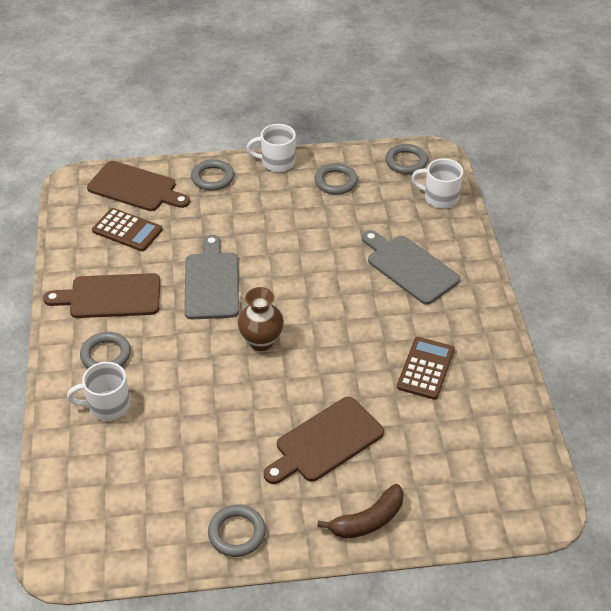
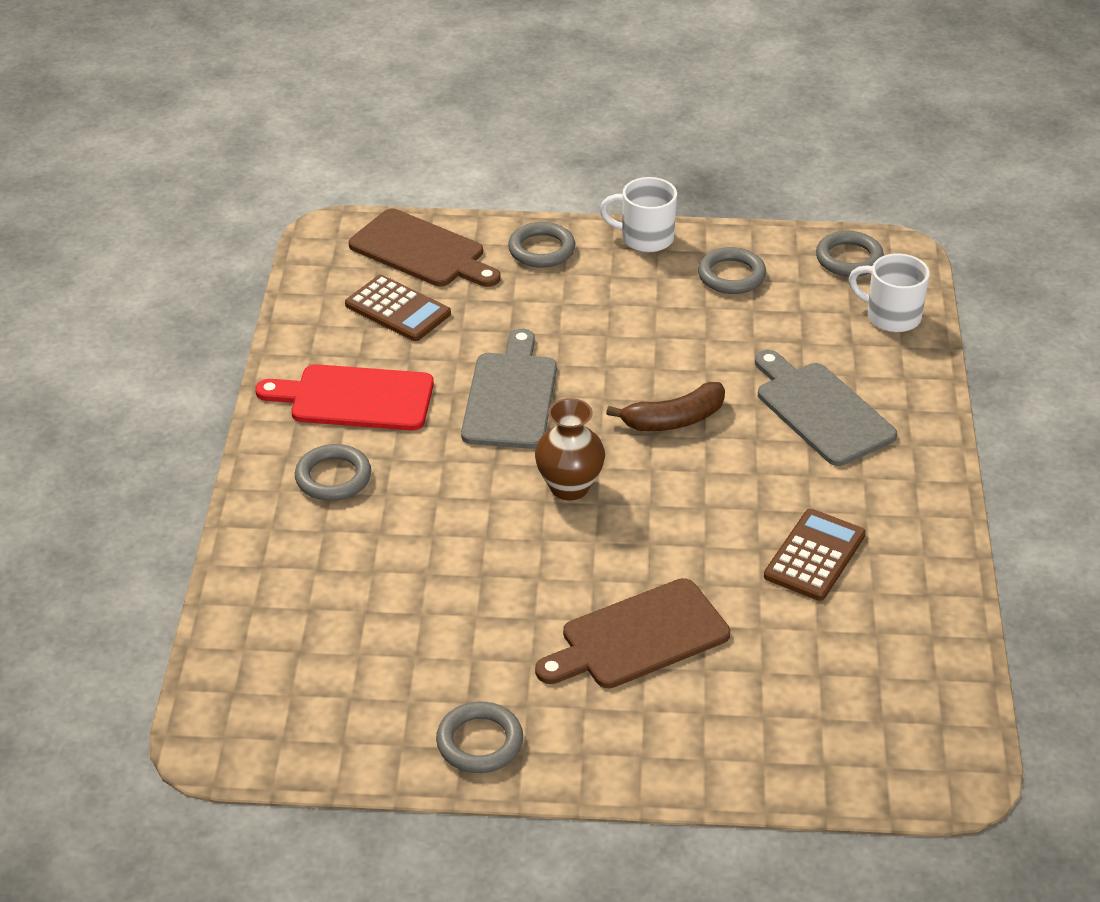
camera: 10 degrees right, 5 degrees down
brown cutting board [43,273,160,318] -> red cutting board [255,364,434,431]
white mug [67,362,130,421] -> none
brown banana [317,484,404,539] -> brown banana moved to [606,382,725,431]

